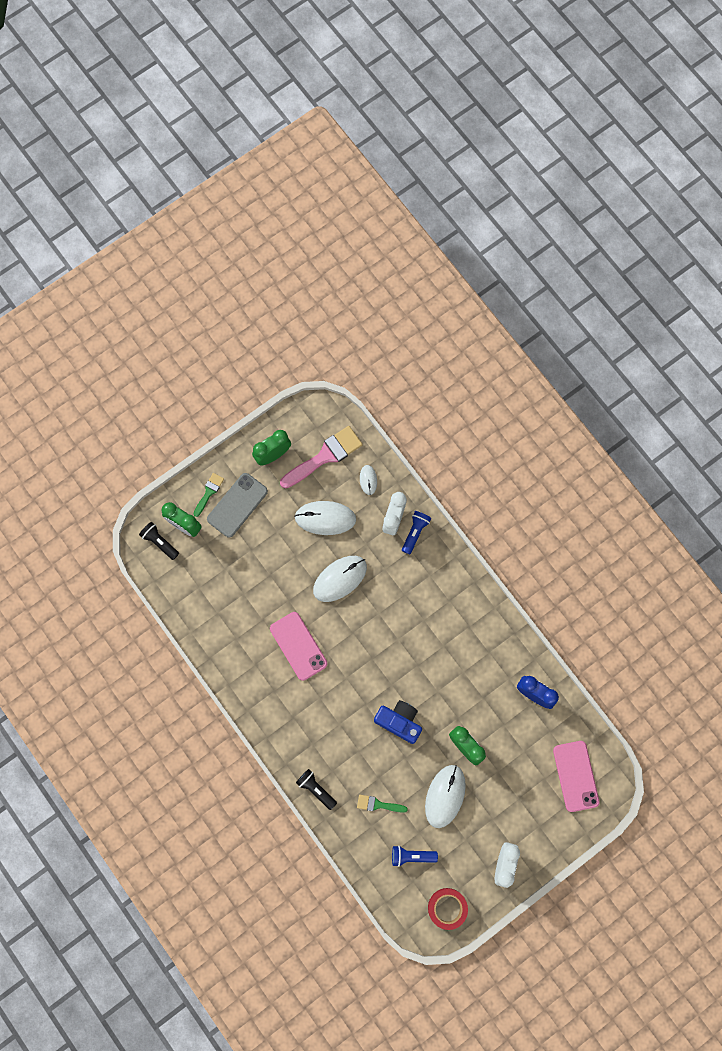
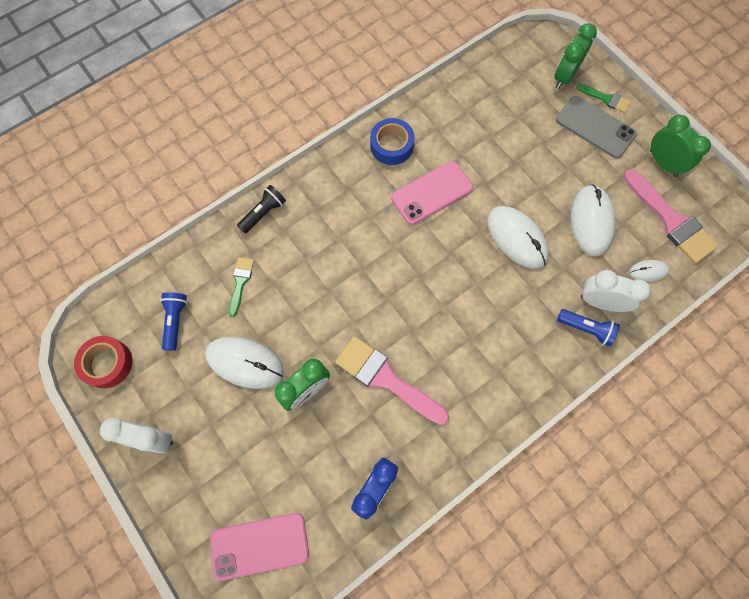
camera: 90 degrees right, 5 degrees down
black flashlight [139,522,179,560] -> none
blue camera [374,700,422,744] -> none
none -> pink brush [335,336,450,425]
none -> blue tape [370,118,414,165]

